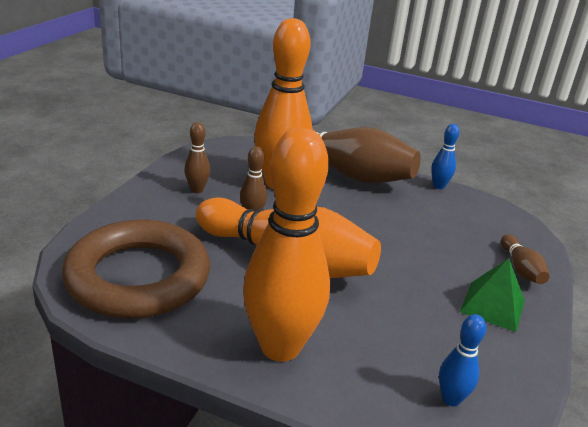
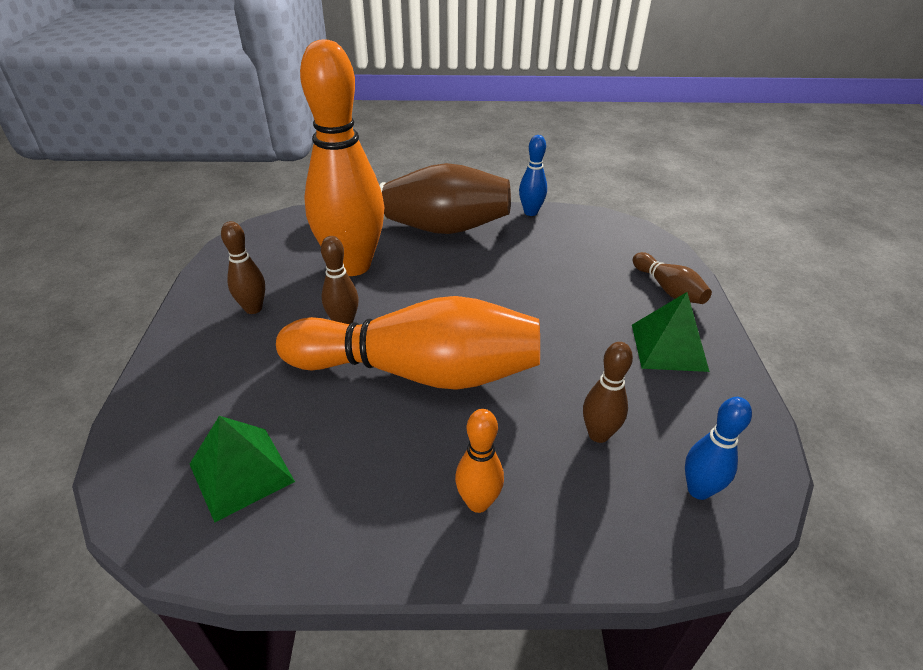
camera: 20 degrees left, 10 degrees up
brown ring [62,220,210,319] -> green pyramid [190,416,295,523]
orange bowling pin [243,127,330,362] -> orange bowling pin [455,409,504,513], size x0.43
none -> brown bowling pin [583,342,633,443]

